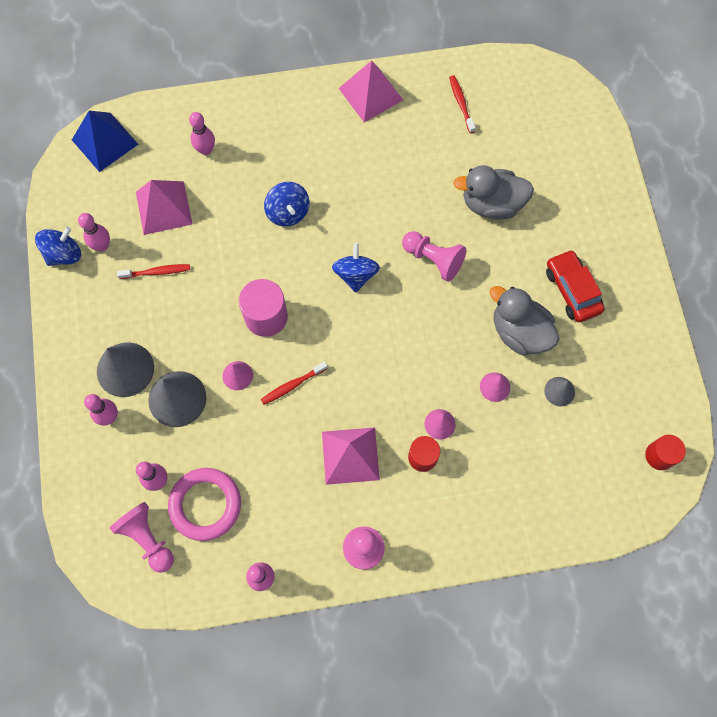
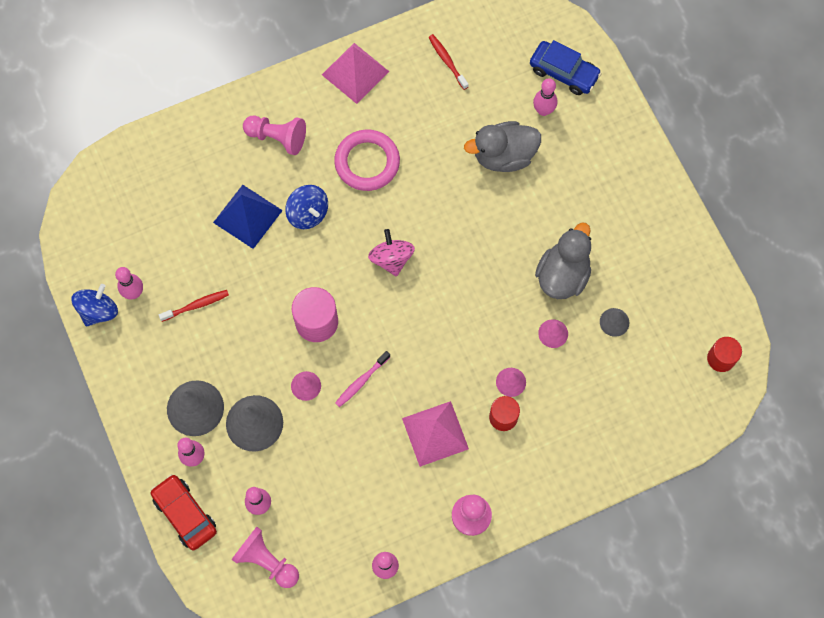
camera: 15 degrees left, 0 degrees up
blue pyramid [72,111,138,172] -> blue pyramid moved to [213,185,283,249]
pink pyramid [136,180,192,235] -> none
pink ring [168,468,241,541] -> pink ring moved to [334,130,400,191]
pink bowling pin [189,112,215,155] -> pink bowling pin moved to [533,78,557,116]
red toothbrush [260,361,328,405] -> pink toothbrush [335,351,390,407]
blue spinning top [332,243,380,293] -> pink spinning top [368,229,415,277]
pink pawn [402,231,466,282] -> pink pawn moved to [243,116,306,155]
grey duck [489,286,559,355] -> grey duck turned 90 degrees clockwise [535,223,591,299]
red car [546,249,604,322] -> red car moved to [150,474,217,550]
none -> blue car [530,40,602,95]

